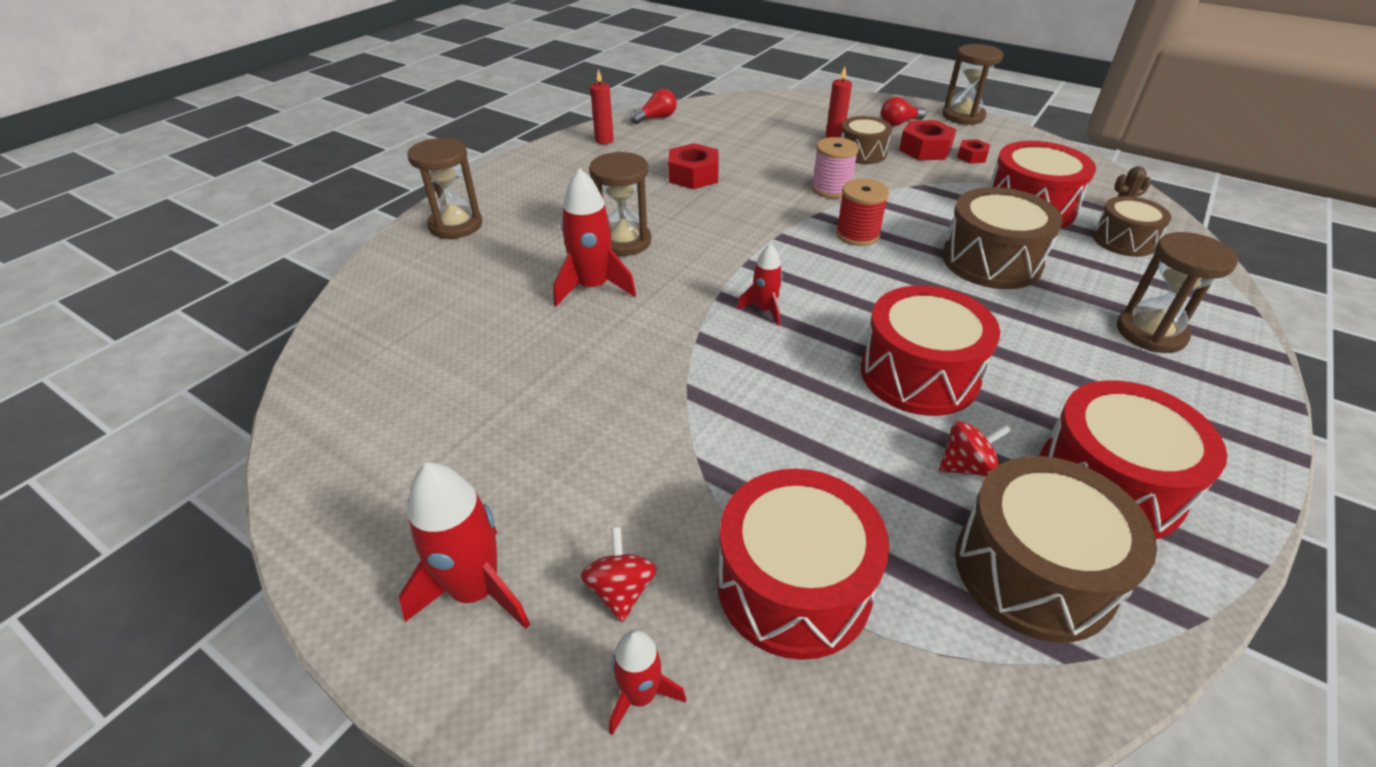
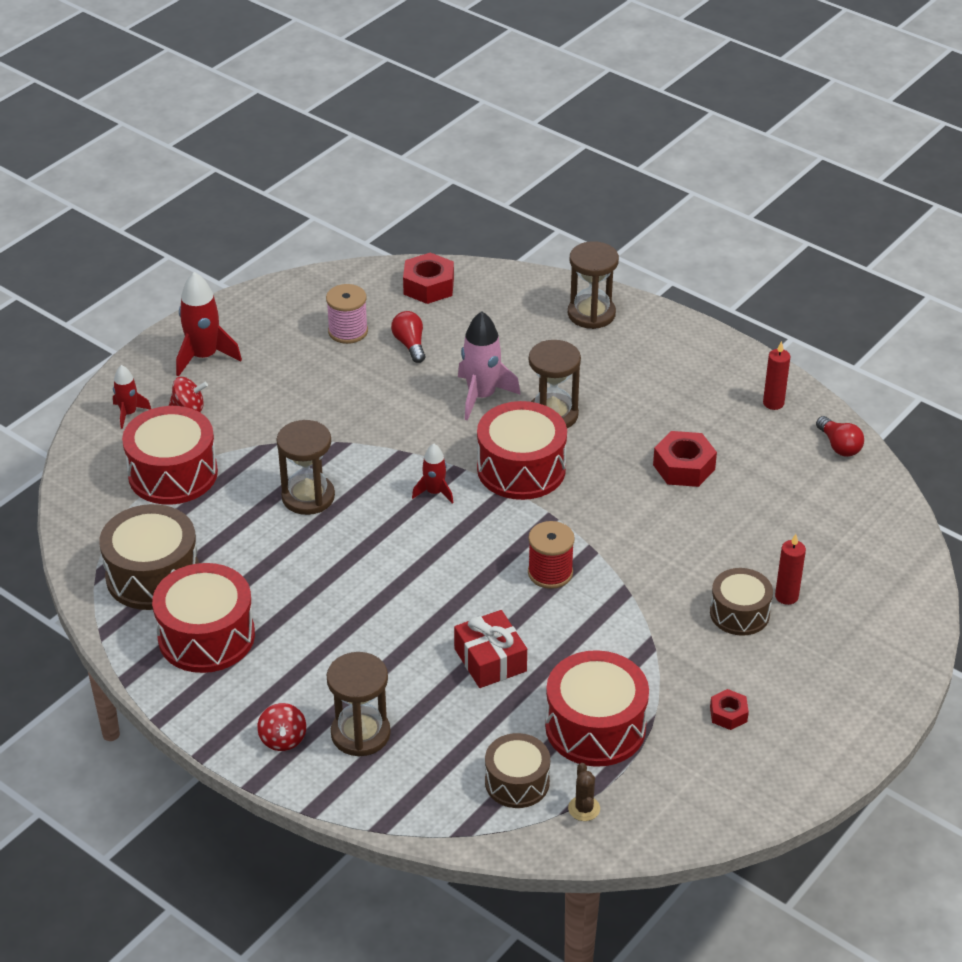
camera: 95 degrees right, 0 degrees up
red rocket [553,168,636,306] -> pink rocket [458,311,521,421]
pink spool [811,137,859,198] -> pink spool moved to [326,284,368,344]
red drum [861,285,1000,416] -> red drum moved to [477,401,567,500]
red light bulb [881,97,926,126] -> red light bulb moved to [391,311,425,363]
red nut [899,120,957,160] -> red nut moved to [403,252,454,304]
red spinning top [939,421,1011,477] -> red spinning top moved to [257,703,306,751]
brown hourglass [942,44,1003,125] -> brown hourglass moved to [276,420,335,515]
brown drum [942,187,1063,289] -> red gift [454,610,527,688]

